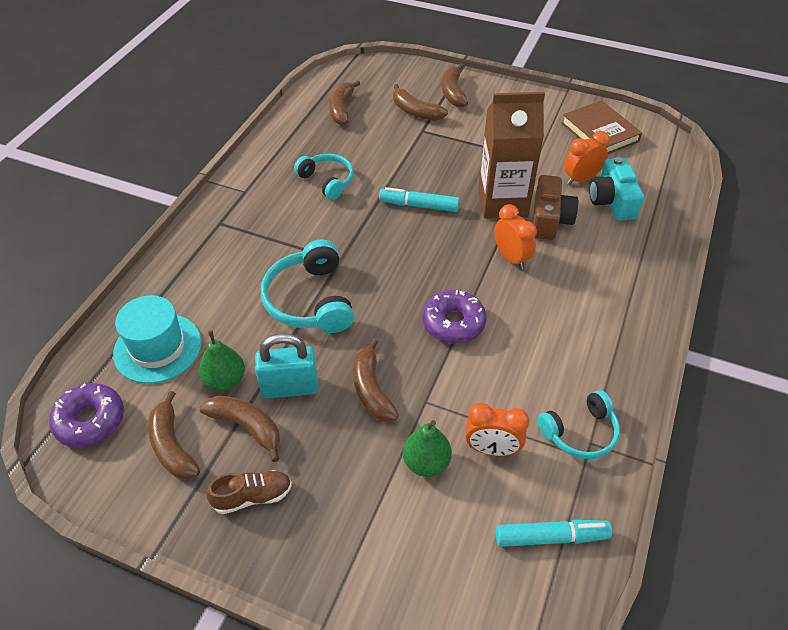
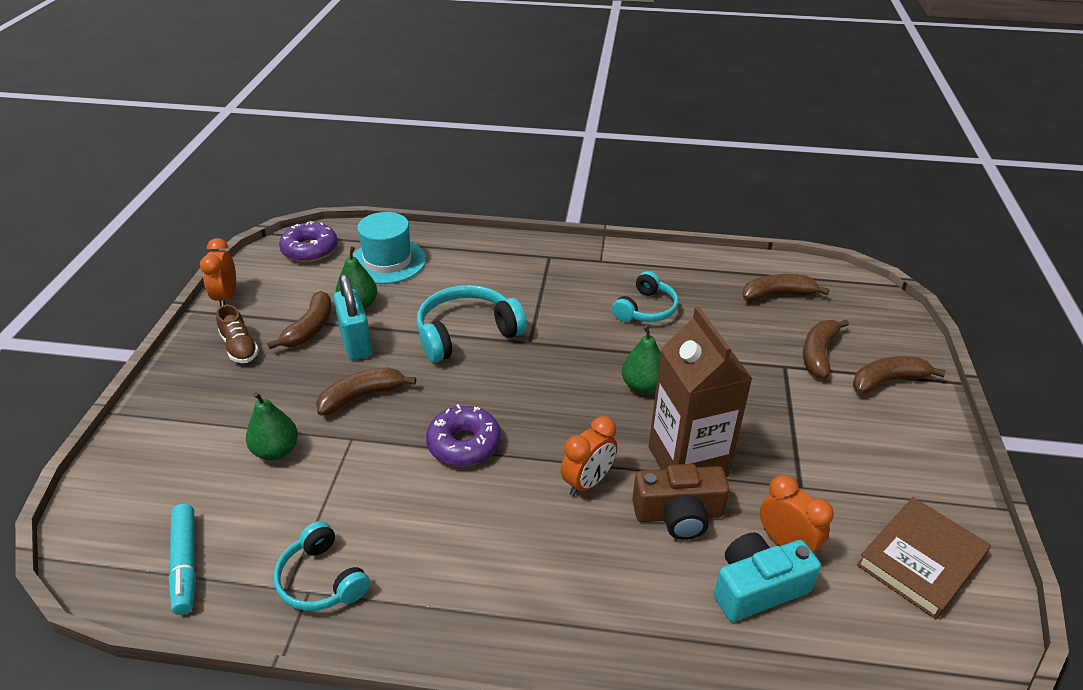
camera: 75 degrees right, 10 degrees down
brown banana [148,391,200,480] -> none
turquoise marker [379,187,460,212] -> green pear [622,325,661,393]
orange clock [465,403,529,456] -> orange clock moved to [200,238,236,306]

